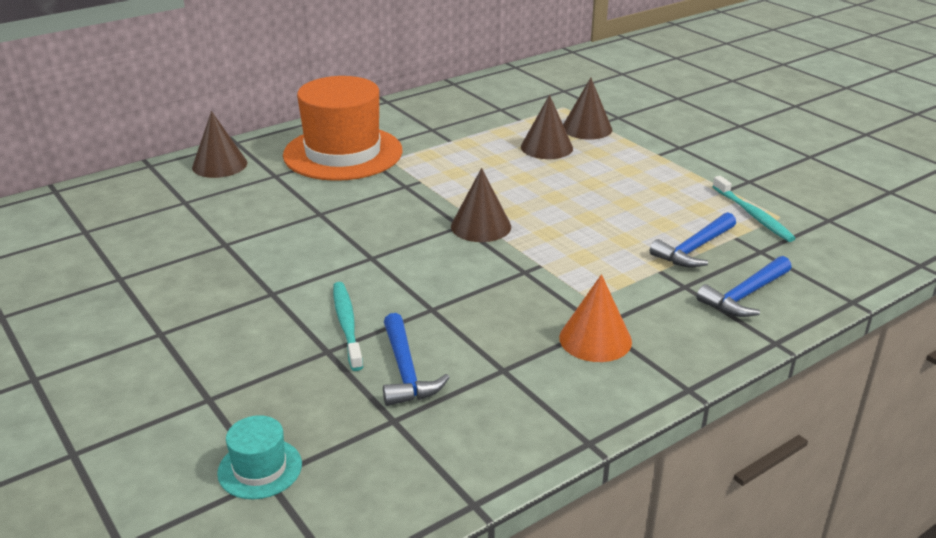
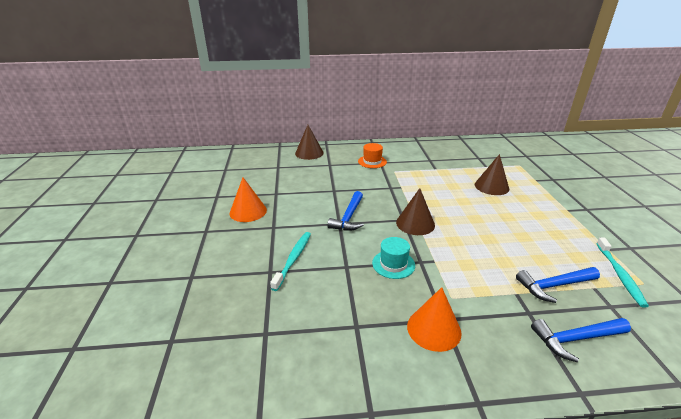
camera: 30 degrees right, 0 degrees up
turquoise hat [217,415,302,499] -> turquoise hat moved to [372,237,415,279]
orange hat [283,76,402,181] -> orange hat [358,143,387,168], size x0.43
blue hammer [383,313,450,406] -> blue hammer moved to [327,191,364,231]
brown cone [563,78,612,140] -> none
none -> orange cone [229,177,267,222]

